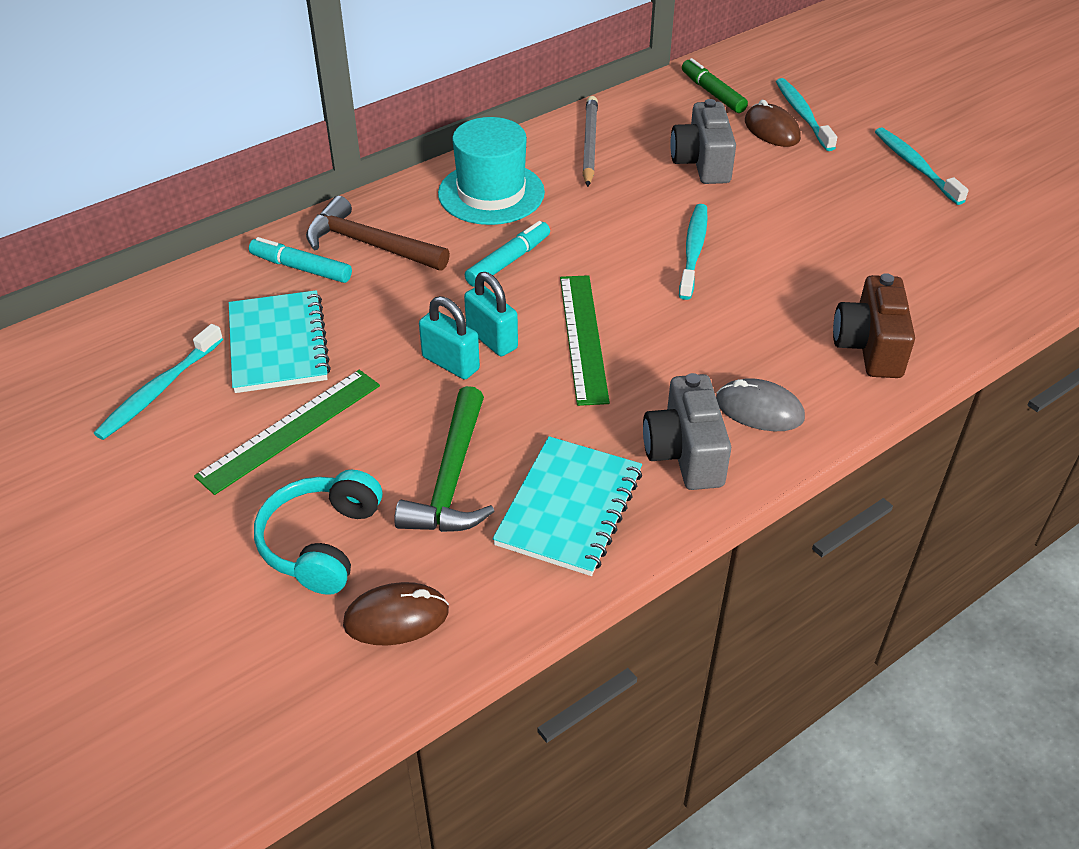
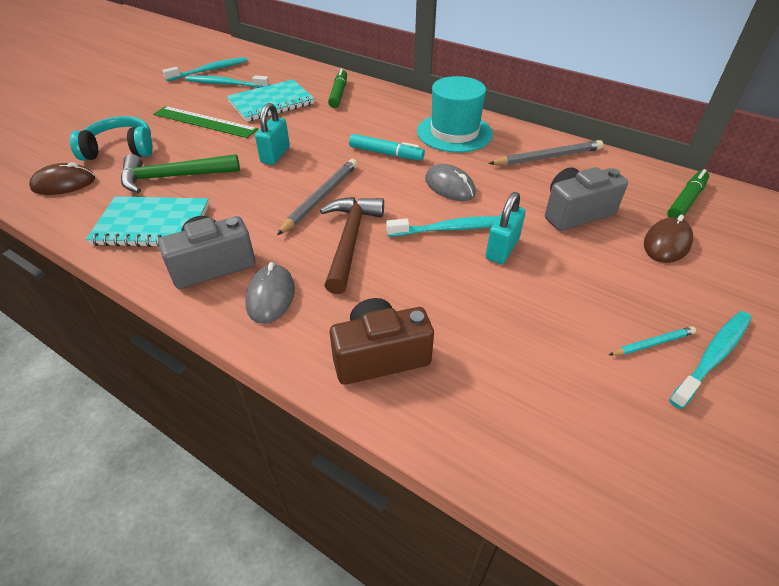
camera: 70 degrees right, 0 degrees up
turquoise marker [249,237,352,283] -> green marker [328,68,347,108]
brown hammer [306,196,450,271] -> brown hammer moved to [320,197,384,294]
brown mouse [343,582,449,646] -> brown mouse turned 75 degrees counterclockwise [29,162,95,195]
turquoise padlock [464,272,518,356] -> turquoise padlock moved to [486,192,526,264]
green ruler [560,275,610,406] -> grey pencil [277,159,357,235]
turquoise toothbrush [776,78,837,151] -> turquoise toothbrush moved to [162,57,247,81]
none -> grey mouse [425,164,476,201]
none -> turquoise pencil [609,326,696,355]

